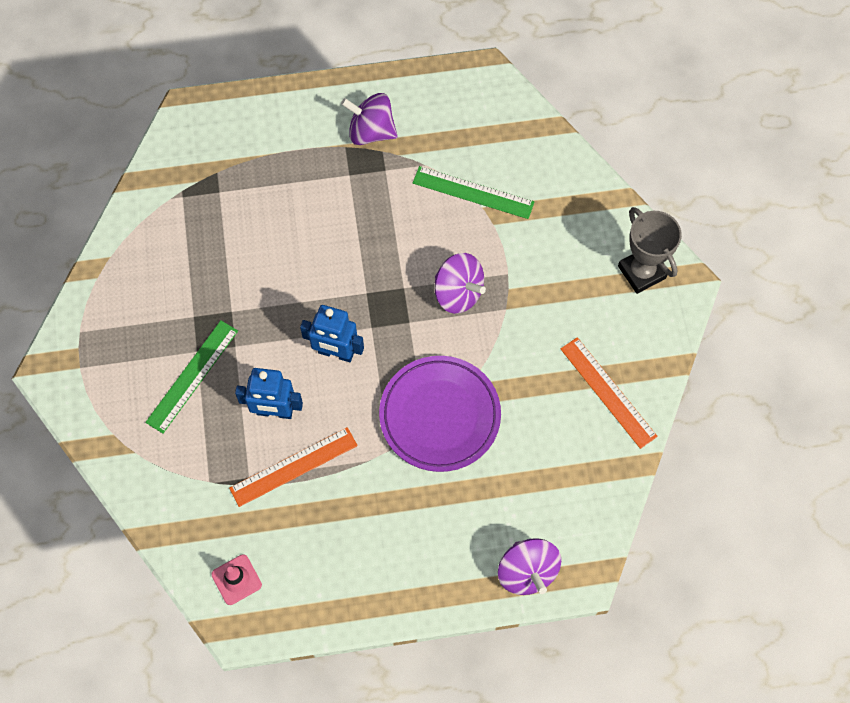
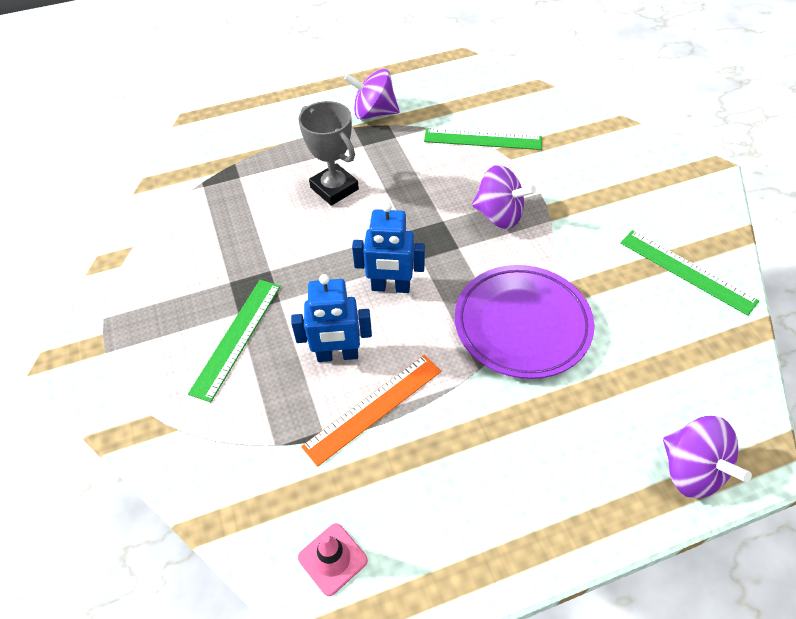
camera: 10 degrees left, 15 degrees down
orange ruler [561,337,658,449] -> green ruler [620,230,759,316]
grey trophy [618,207,682,294] -> grey trophy moved to [298,101,359,206]

